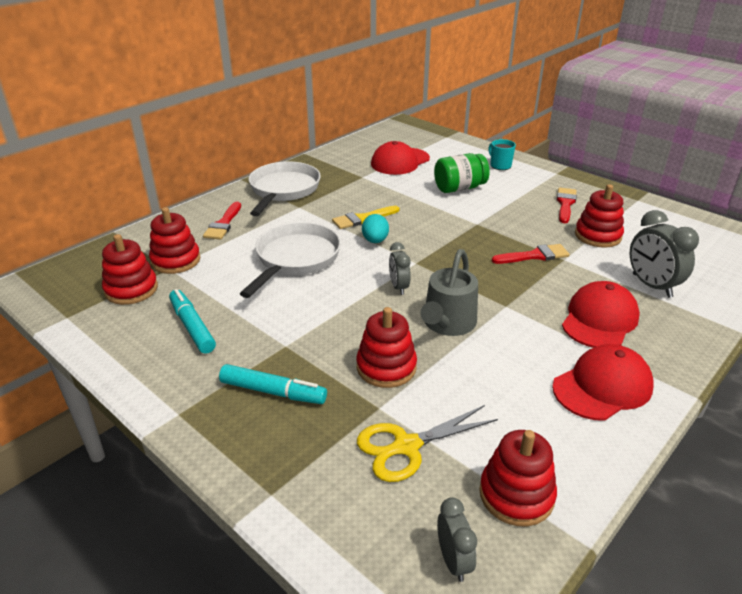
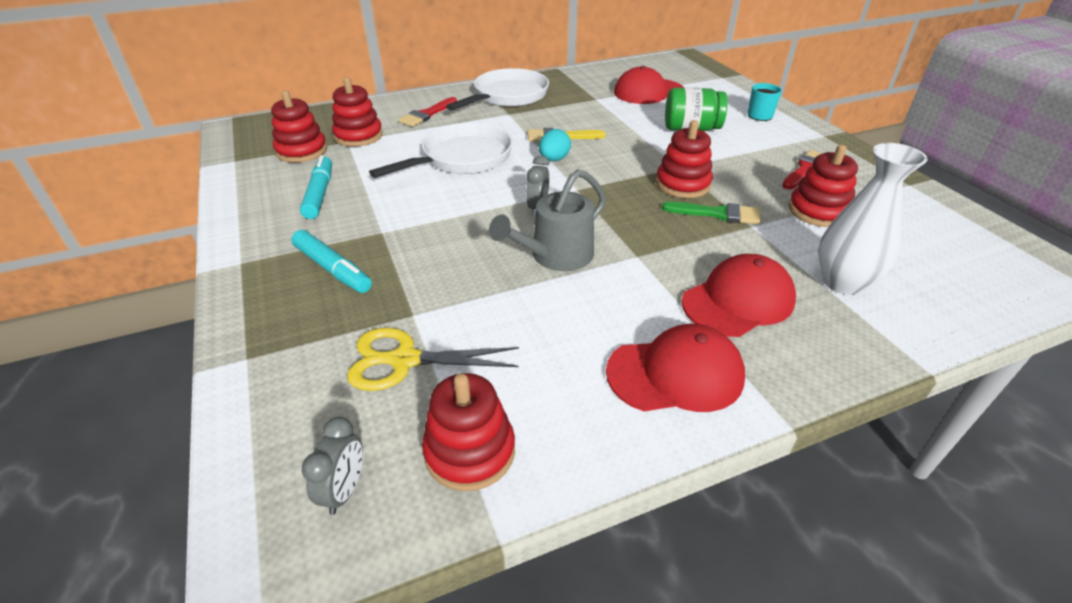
camera: 25 degrees right, 5 degrees up
red stacking toy [356,307,417,388] -> red stacking toy moved to [656,120,713,198]
red brush [492,244,570,264] -> green brush [662,202,761,224]
grey clock [630,210,699,298] -> white vase [818,143,928,295]

